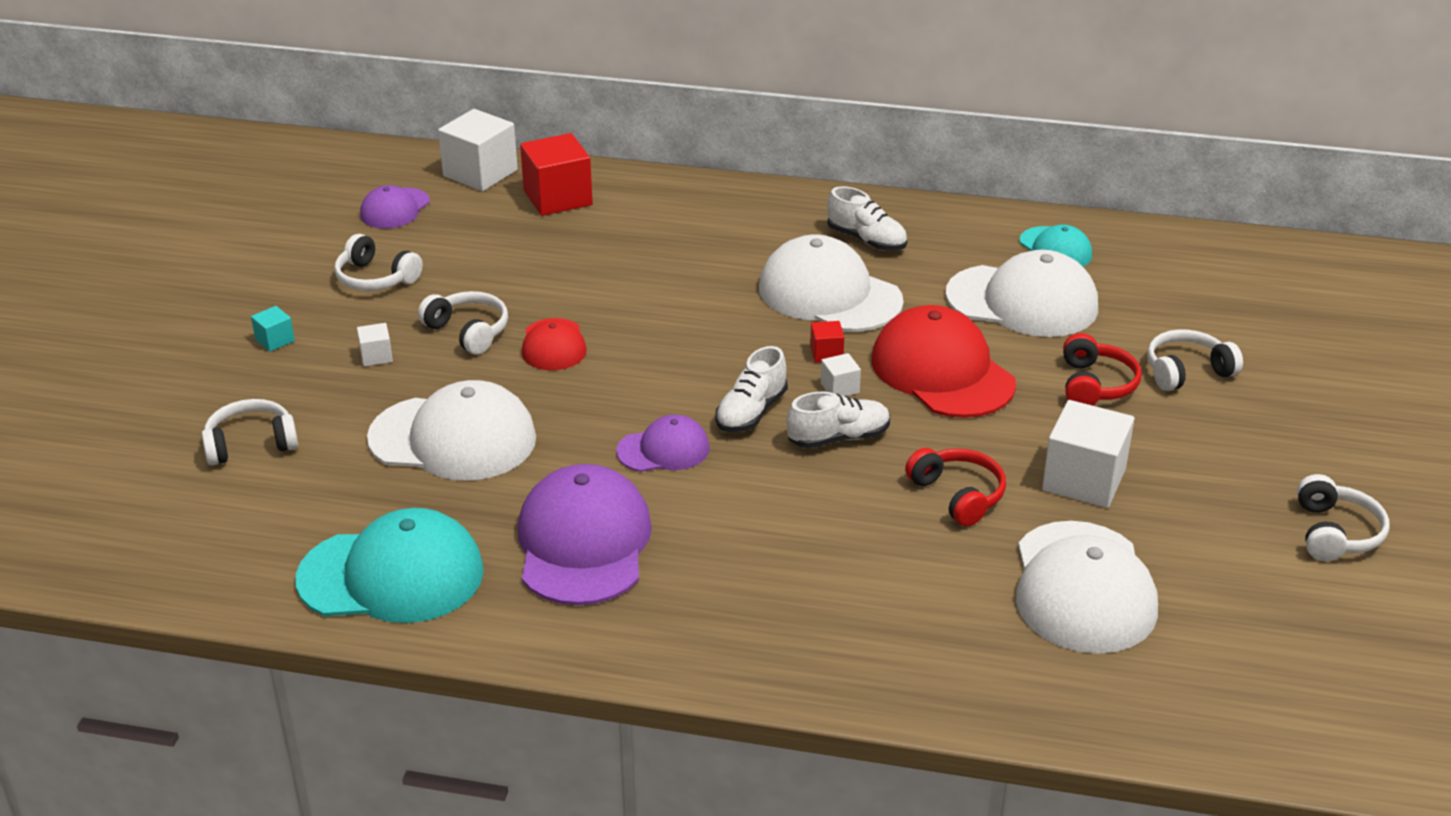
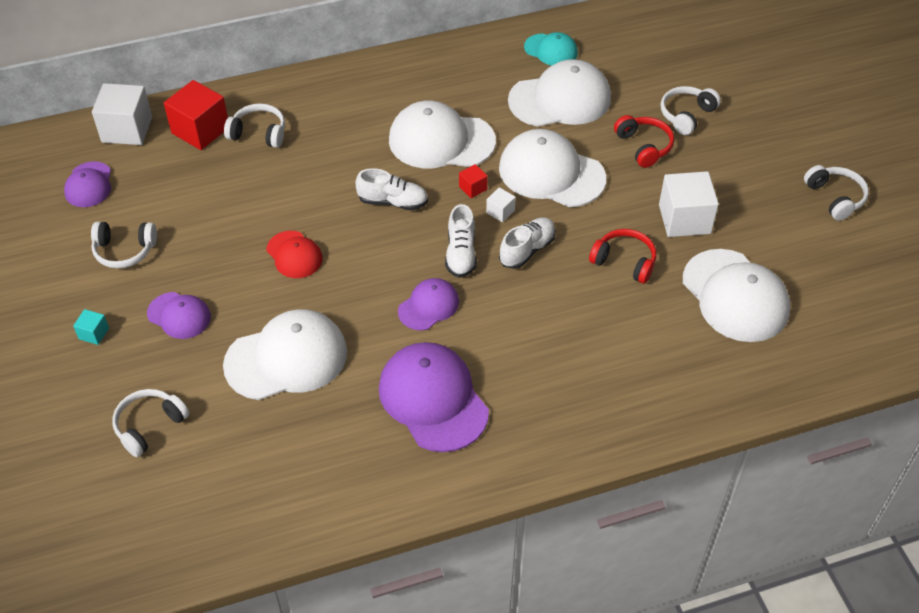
camera: 30 degrees left, 15 degrees up
turquoise cap [296,508,484,623] -> none
white cube [357,323,393,367] -> purple cap [147,292,211,339]
white headphones [418,291,508,355] -> white headphones moved to [224,103,285,148]
white shoe [827,186,907,251] -> white shoe moved to [356,168,428,211]
red cap [871,305,1016,418] -> white cap [499,129,606,207]

